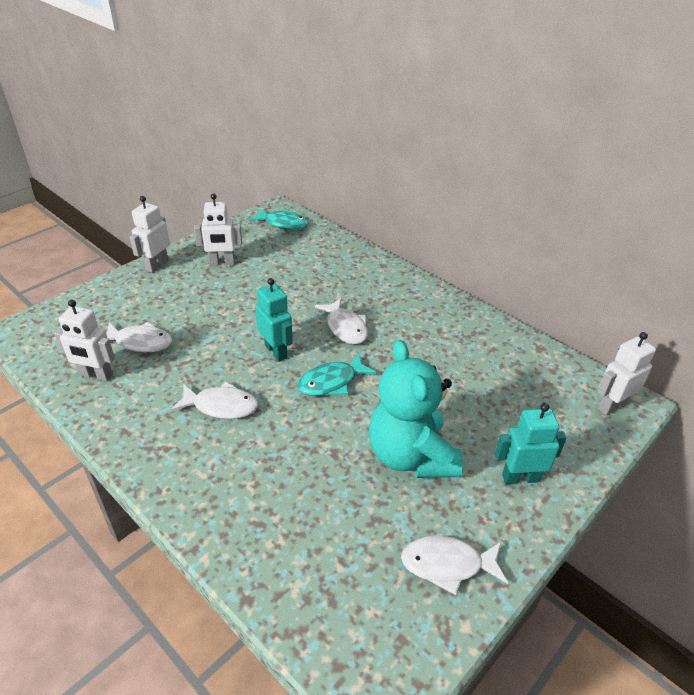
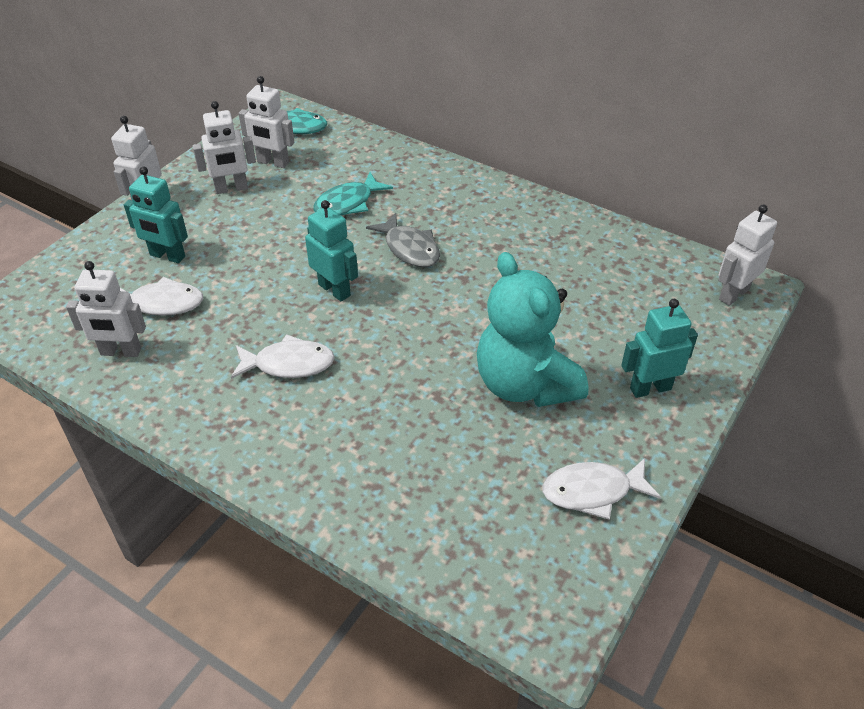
camera: 10 degrees left, 5 degrees up
turquoise fish [297,353,377,396] -> turquoise fish moved to [313,172,393,215]
white fish [315,298,368,344] -> grey fish [366,213,440,267]
none -> turquoise robot [124,167,188,263]
none -> white robot [238,76,294,168]

